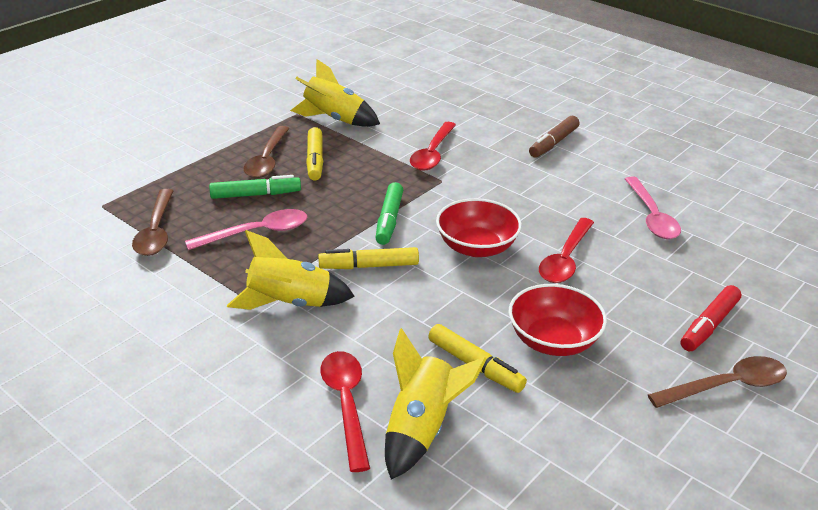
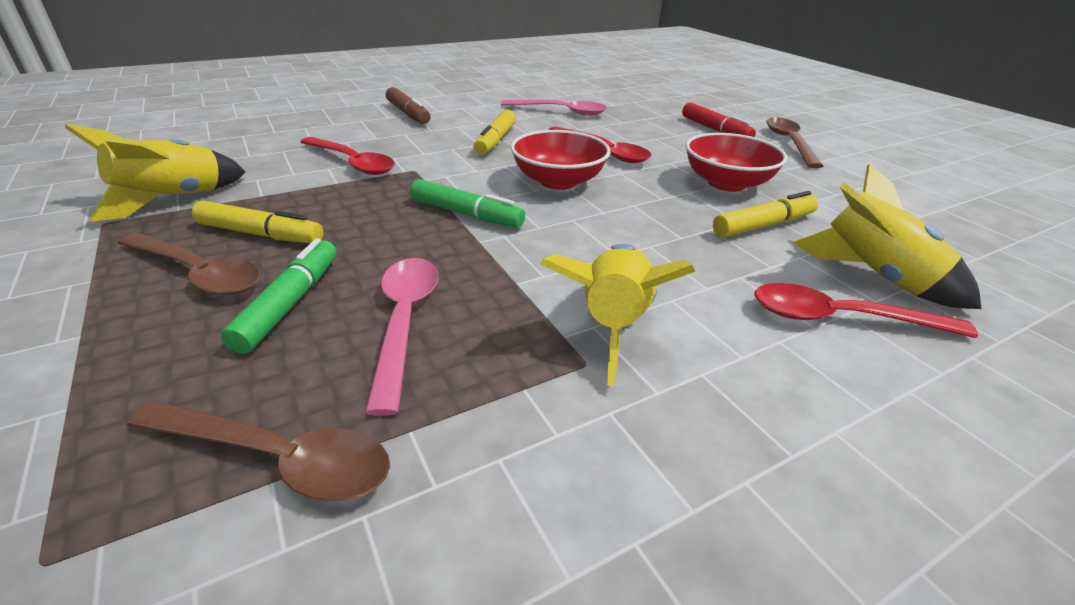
camera: 70 degrees left, 0 degrees up
yellow marker [318,247,419,269] -> yellow marker moved to [474,110,516,155]

